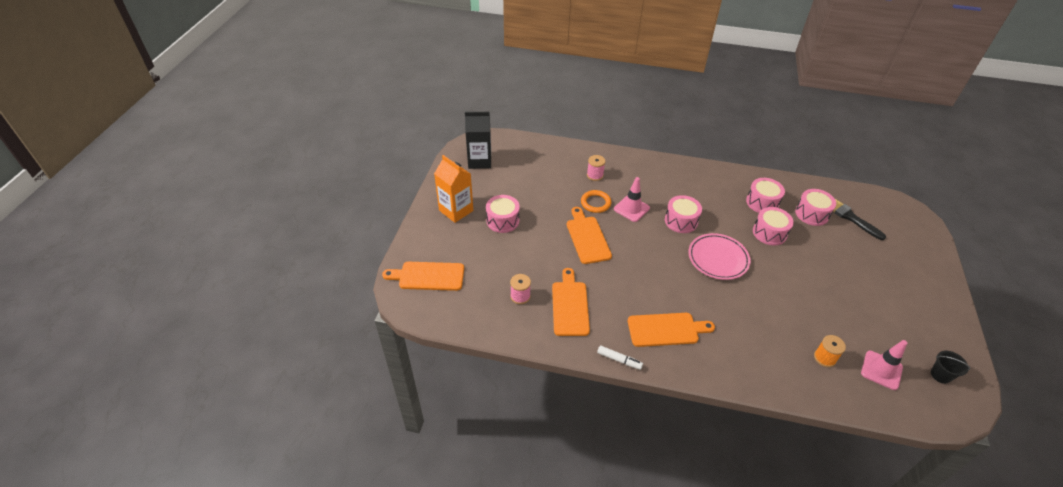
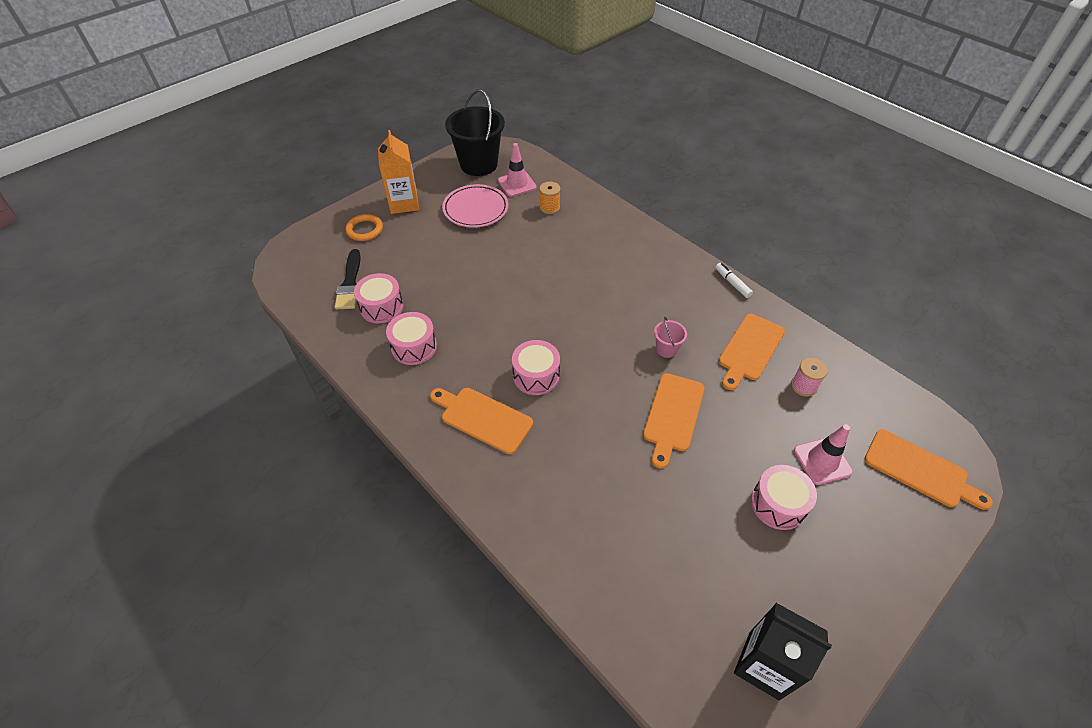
camera: 145 degrees left, 5 degrees up
orange carton [434,155,473,223] -> orange carton moved to [378,130,419,214]
orange ring [581,190,611,213] -> orange ring moved to [345,214,383,241]
pink spool [587,155,606,181] -> none
pink traffic cone [614,177,650,222] -> pink traffic cone moved to [794,424,853,485]
orange cutting board [628,313,715,347] -> orange cutting board moved to [430,388,533,454]
pink plate [688,233,751,280] -> pink plate moved to [442,184,508,228]
pink drum [753,207,794,245] -> none
black bucket [931,351,970,384] -> black bucket [445,89,505,176], size x2.28
none -> pink bucket [654,317,687,358]

